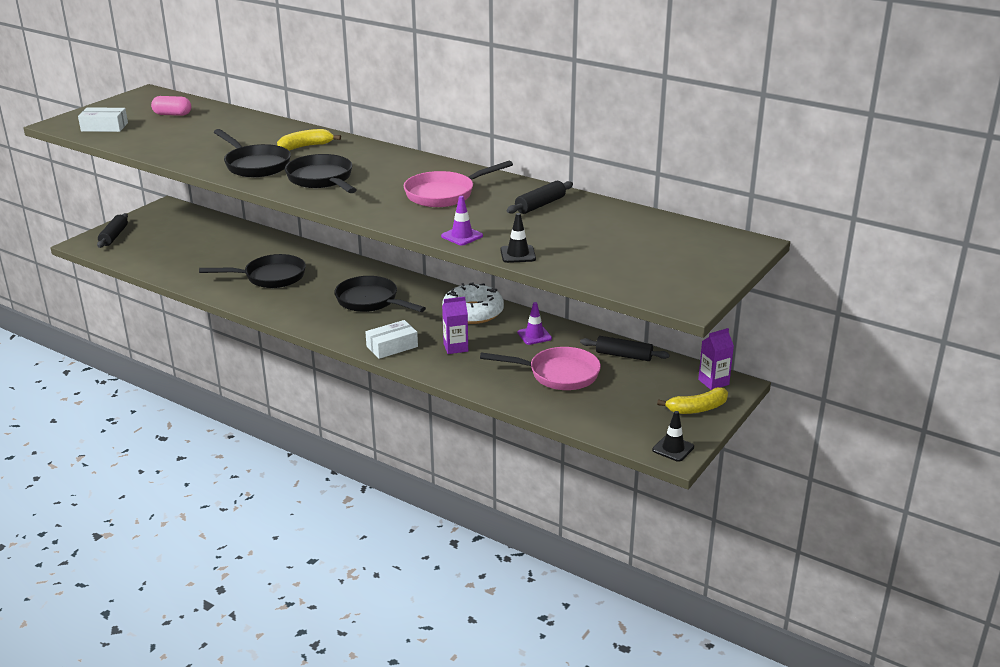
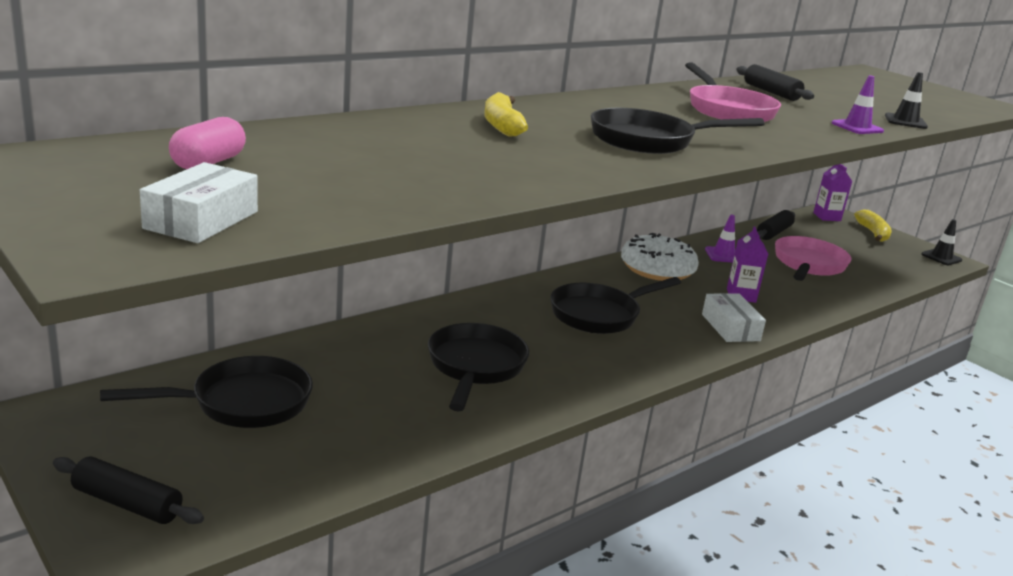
camera: 75 degrees left, 5 degrees down
black pan [214,129,291,177] -> black pan moved to [100,356,313,428]

